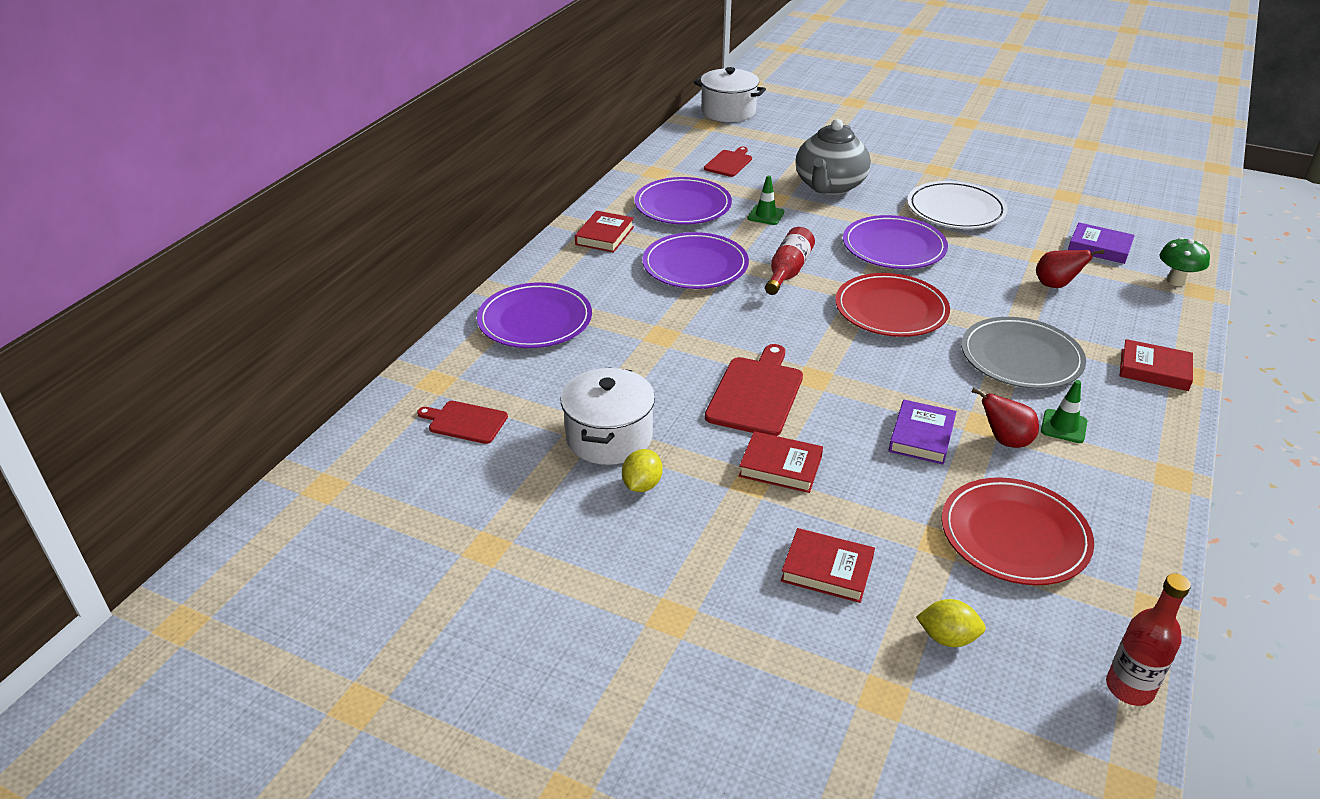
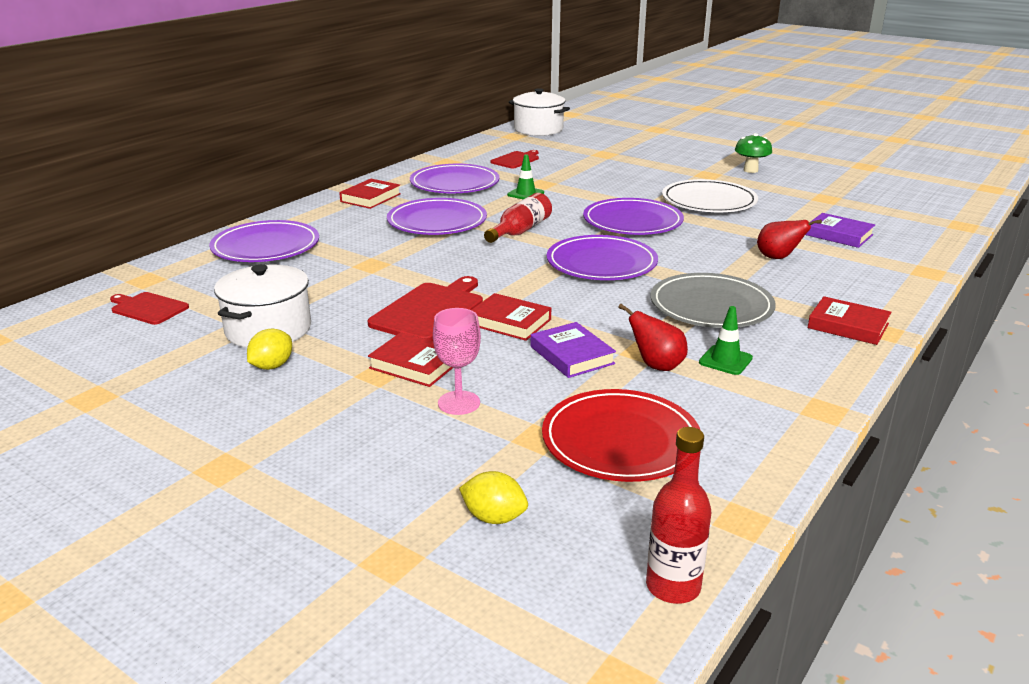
camera: 10 degrees right, 10 degrees down
red book [781,528,875,603] -> red book moved to [472,293,551,341]
grey teapot [796,119,871,195] -> none
red plate [835,273,950,337] -> purple plate [547,235,658,280]
purple book [889,400,956,465] -> purple book turned 60 degrees counterclockwise [531,322,616,378]
green mushroom [1160,237,1210,286] -> green mushroom moved to [735,133,772,173]
none -> pink goblet [433,308,481,415]

